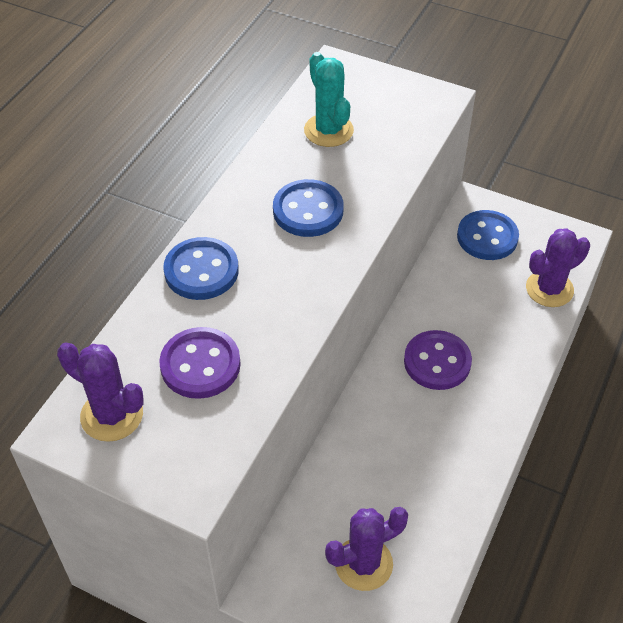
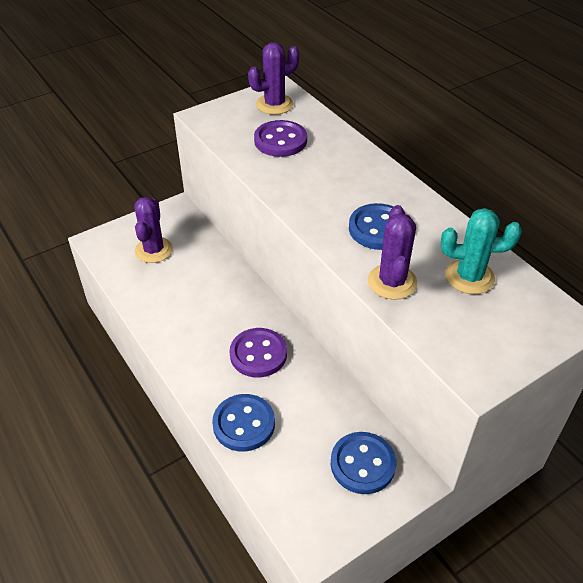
camera: 120 degrees right, 5 degrees down
blue button [163,237,239,300] -> blue button moved to [212,394,275,452]
purple cactus [526,228,590,307] -> purple cactus moved to [368,205,417,300]

